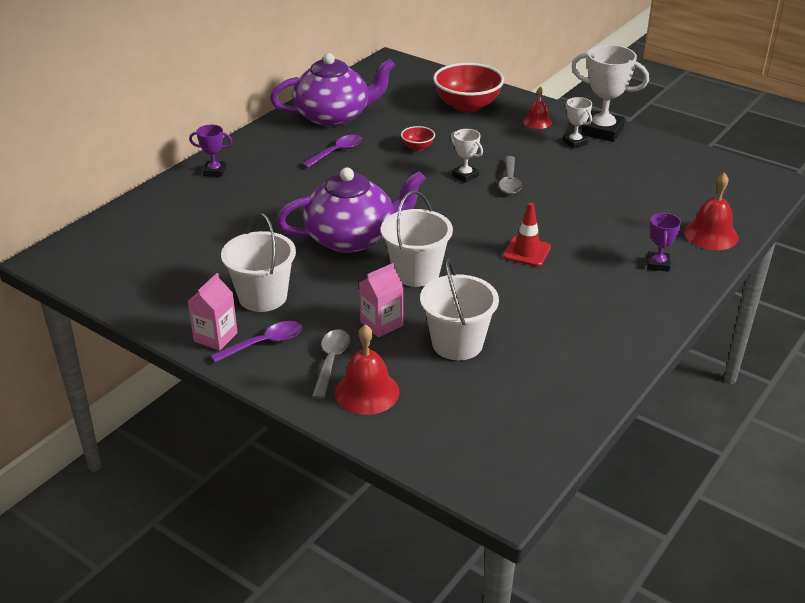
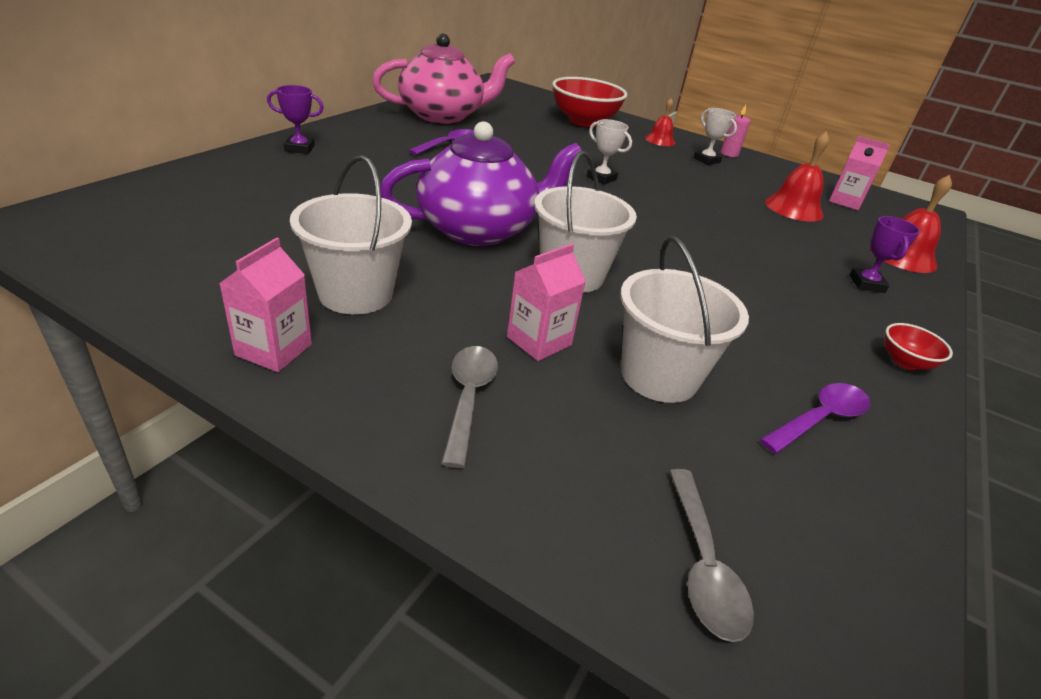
camera: 10 degrees left, 0 degrees up
purple spoon [210,321,302,363] -> purple spoon moved to [760,383,870,454]
purple teapot [270,53,395,127] -> pink teapot [372,33,515,124]
red bell [335,324,400,415] -> red bell moved to [765,131,829,222]
red bowl [401,126,435,151] -> red bowl moved to [884,323,953,370]
grey spoon [499,156,522,194] -> grey spoon moved to [669,469,754,642]
red traffic cone [503,202,551,267] -> none
white trophy [572,45,649,142] -> pink candle [721,105,750,157]
none -> pink carton [829,136,890,210]

